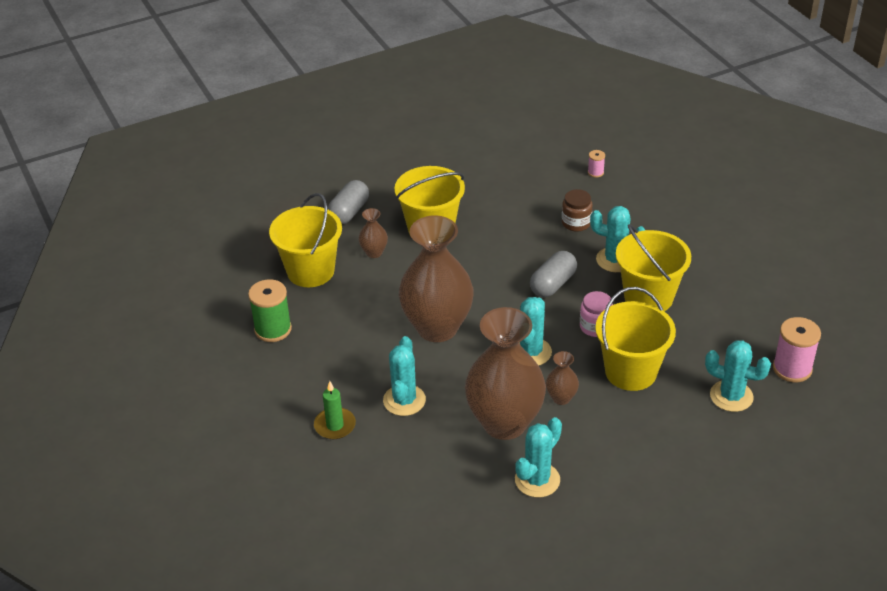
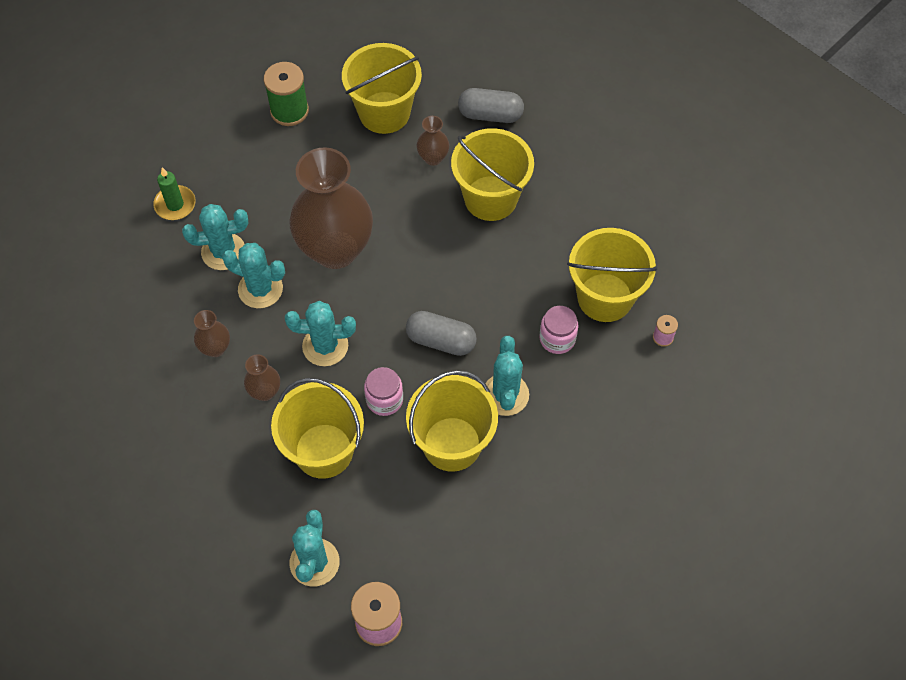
camera: 70 degrees right, 20 degrees up
brown vase [465,307,546,440] -> brown vase [194,310,230,357], size x0.42
turquoise cactus [515,417,562,497] -> turquoise cactus moved to [222,243,285,308]
brown jar [562,189,592,232] -> pink jar [539,306,578,354]
none -> yellow bucket [567,228,657,322]

